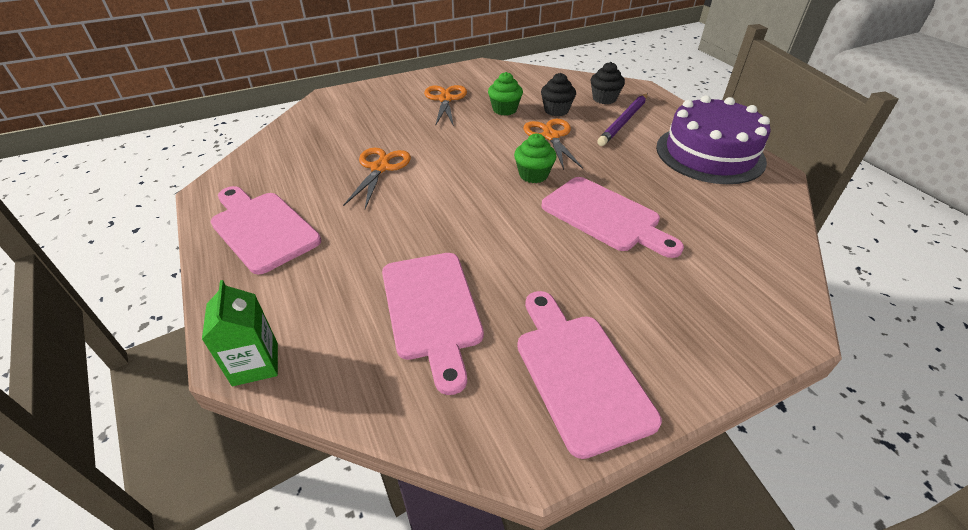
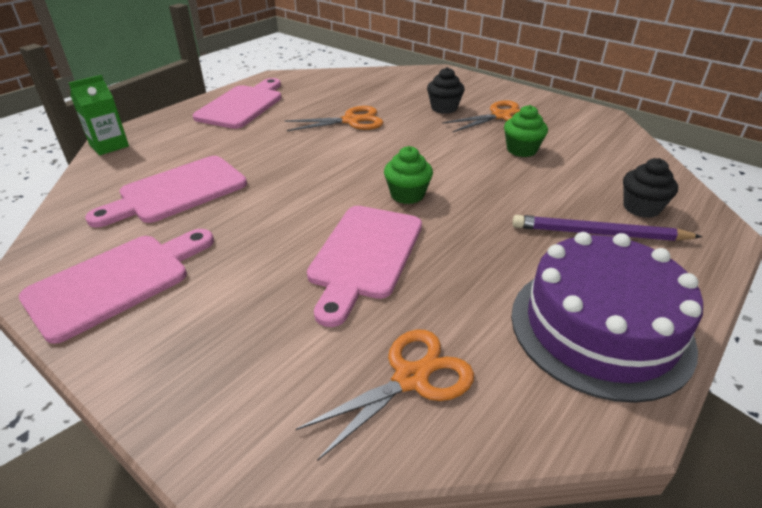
camera: 65 degrees right, 5 degrees down
orange scissors [523,119,583,170] -> orange scissors moved to [296,330,474,461]
black cupcake [541,73,576,116] -> black cupcake moved to [427,67,465,114]

